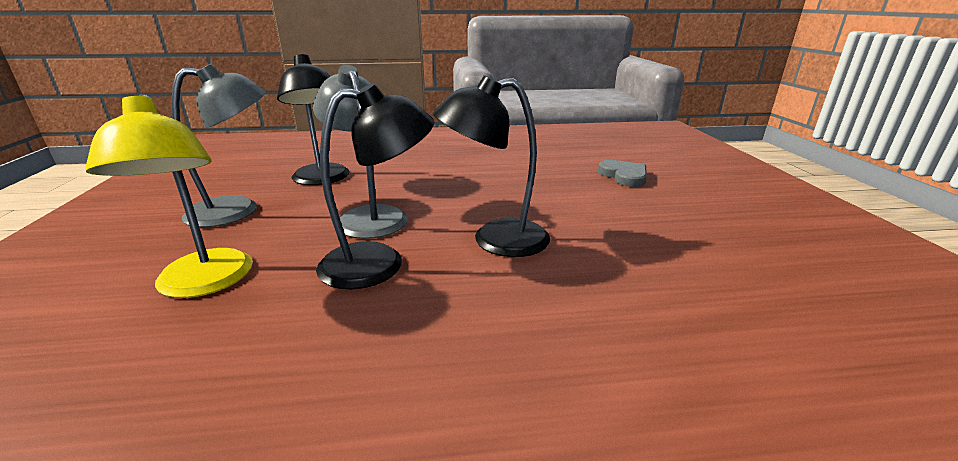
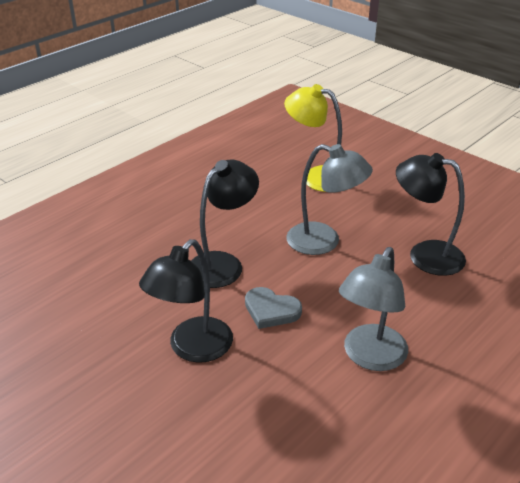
camera: 140 degrees right, 10 degrees up
grey lamp [171,64,266,227] -> grey lamp moved to [339,247,408,371]
black lamp [316,83,434,289] -> black lamp moved to [139,239,233,363]
grey heart [598,160,647,187] -> grey heart moved to [245,287,302,329]

